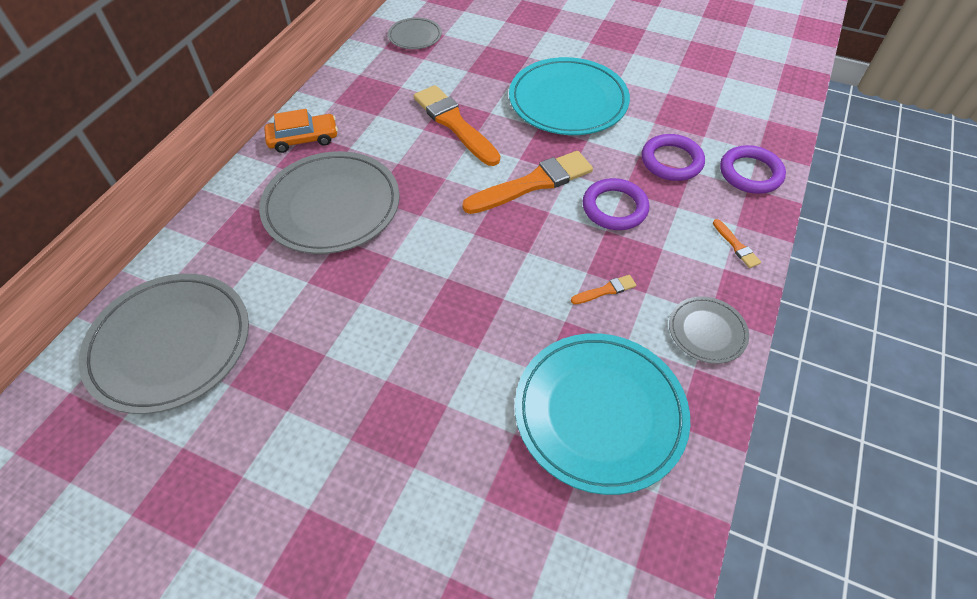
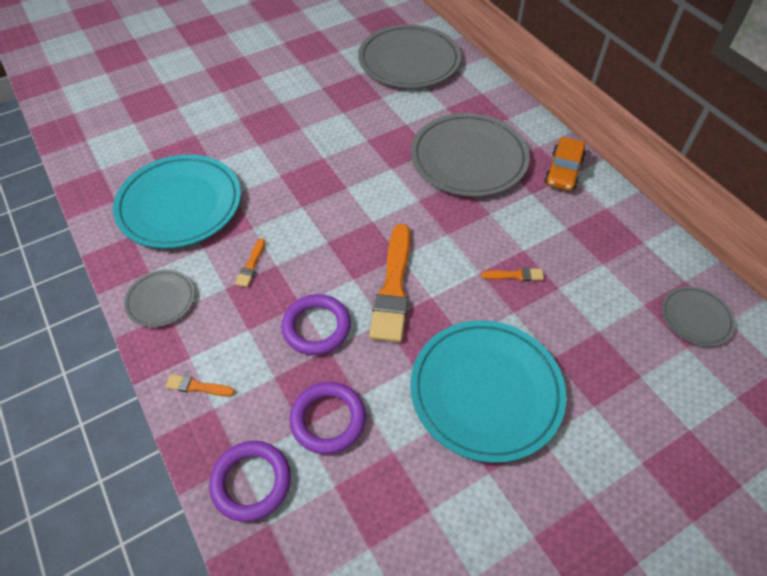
camera: 125 degrees right, 0 degrees up
orange brush [414,85,500,166] -> orange brush [481,268,544,281], size x0.44

